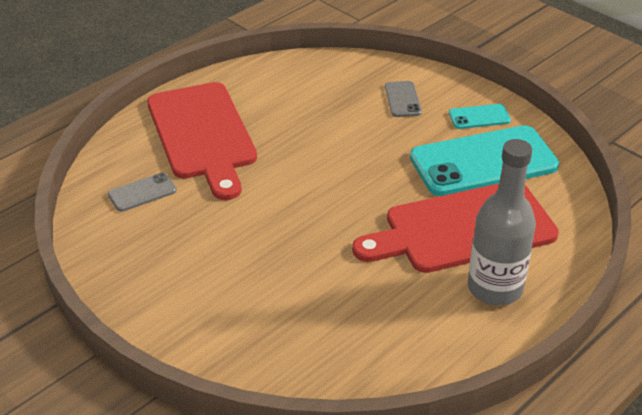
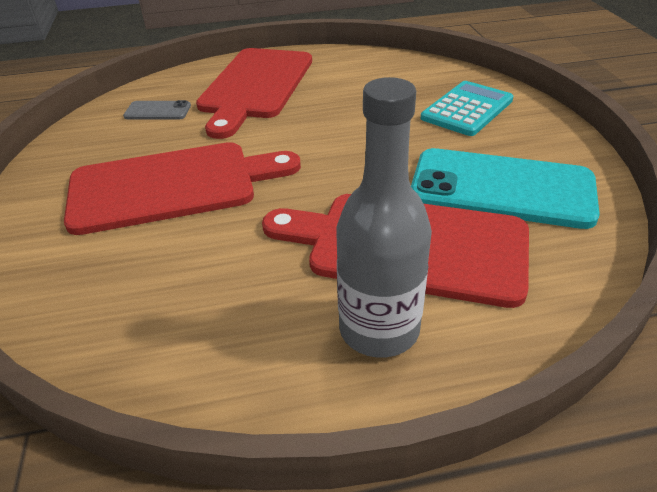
camera: 35 degrees right, 0 degrees up
grey phone [385,81,422,117] -> turquoise calculator [421,81,513,136]
turquoise phone [449,104,511,129] -> none
none -> red cutting board [64,142,301,235]

